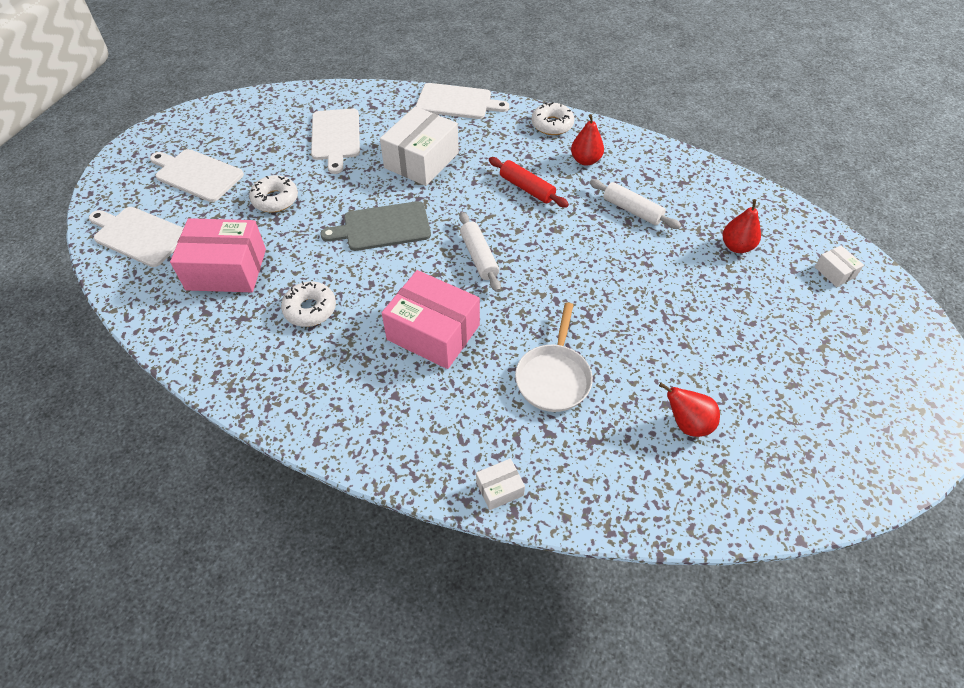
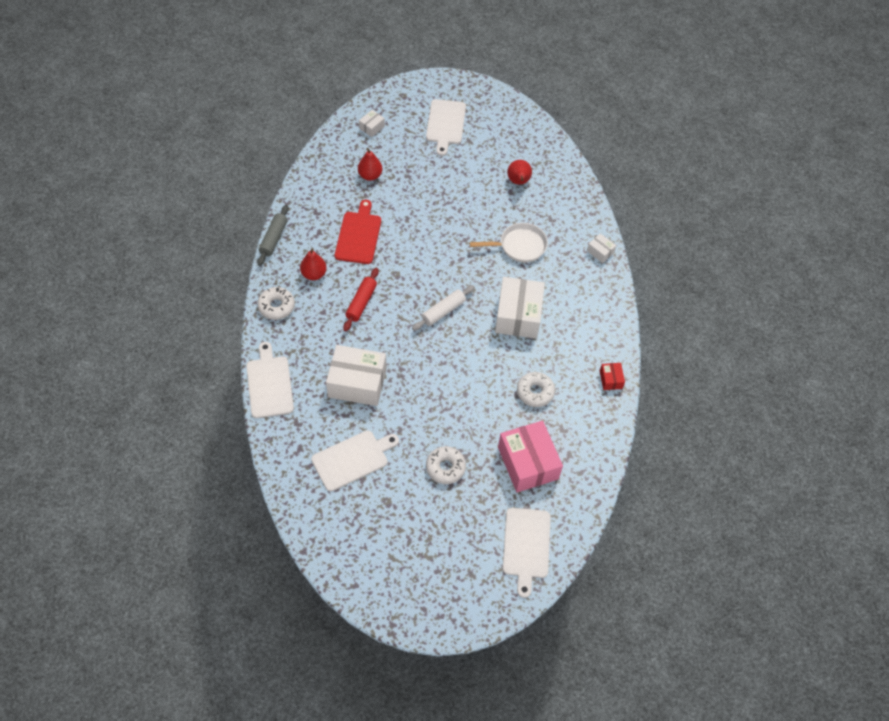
camera: 115 degrees left, 5 degrees up
white cutting board [150,149,244,202] -> white cutting board moved to [426,99,466,156]
grey cutting board [320,201,431,251] -> none
pink box [382,270,480,369] -> white box [495,277,545,339]
white rolling pin [589,179,681,229] -> red cutting board [335,200,381,264]
none -> grey rolling pin [257,205,289,266]
none -> red box [600,363,625,390]

